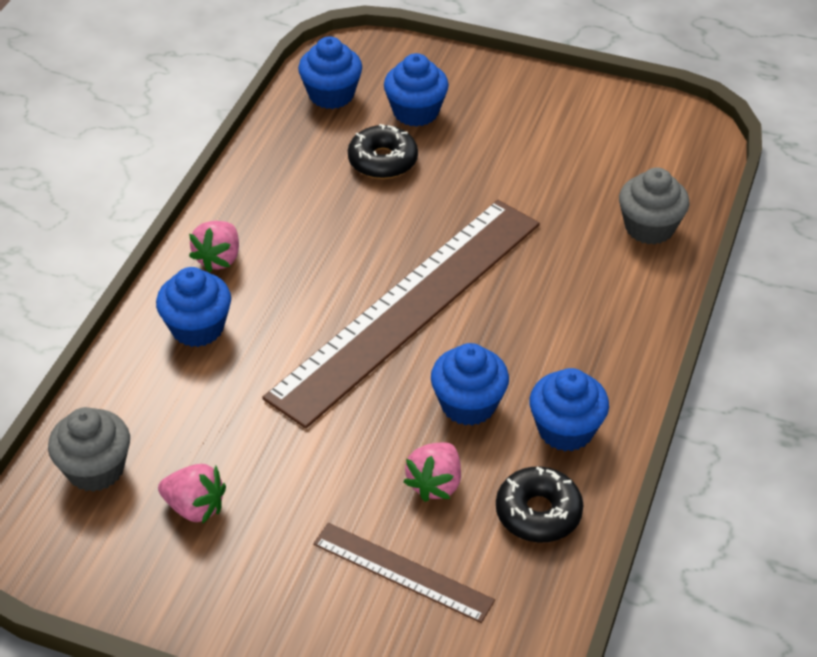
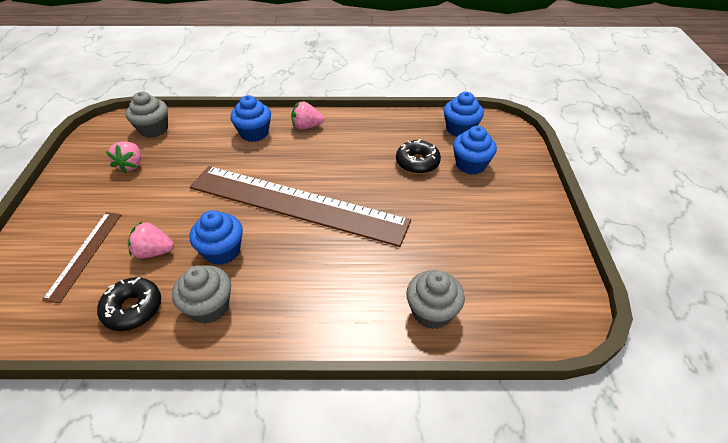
camera: 70 degrees right, 0 degrees up
blue cupcake [529,368,609,451] -> grey cupcake [172,265,231,324]

